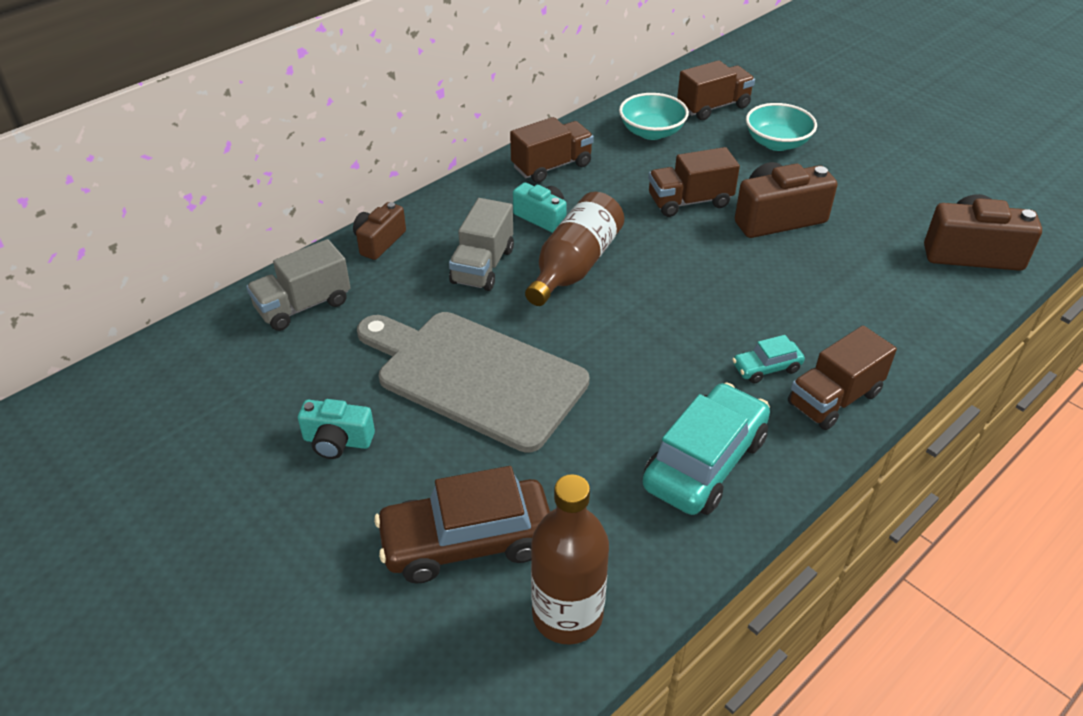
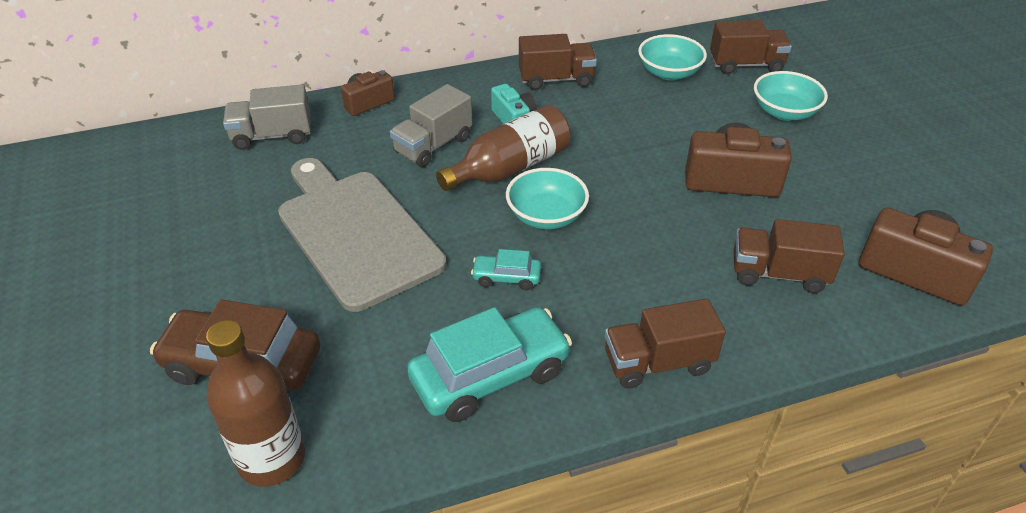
camera: 25 degrees right, 0 degrees up
turquoise camera [298,399,375,459] -> none
brown truck [648,147,740,217] -> brown truck moved to [734,219,845,293]
turquoise car [732,335,805,383] -> turquoise car moved to [471,249,541,290]
none -> turquoise bowl [506,168,589,230]

